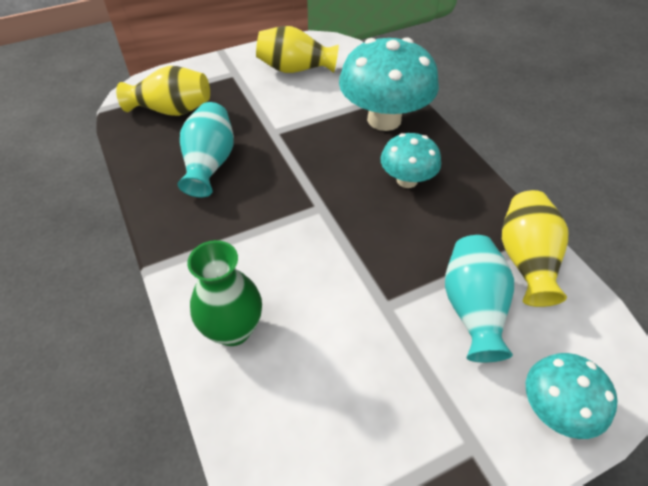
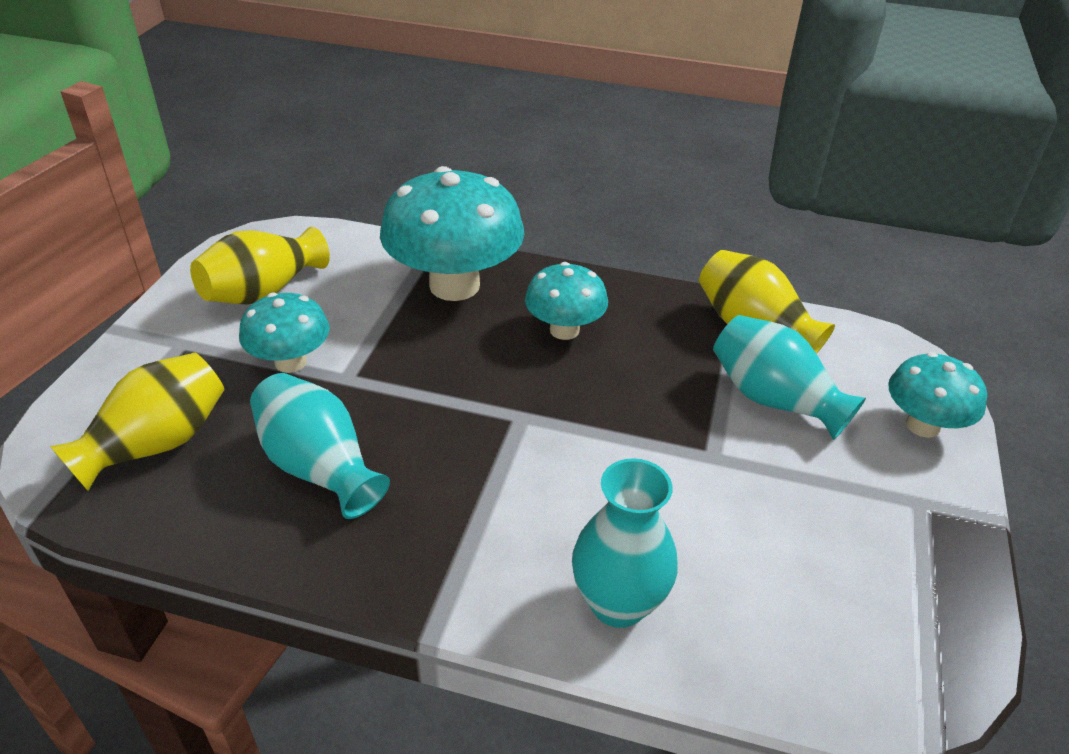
camera: 50 degrees left, 10 degrees down
green vase [188,240,262,346] -> turquoise vase [572,458,678,628]
none -> turquoise mushroom [239,292,330,373]

